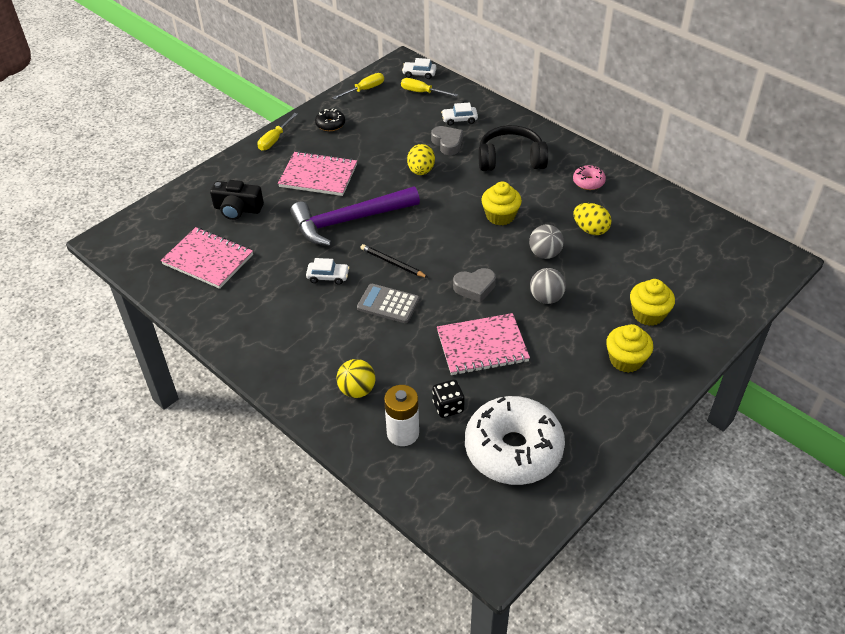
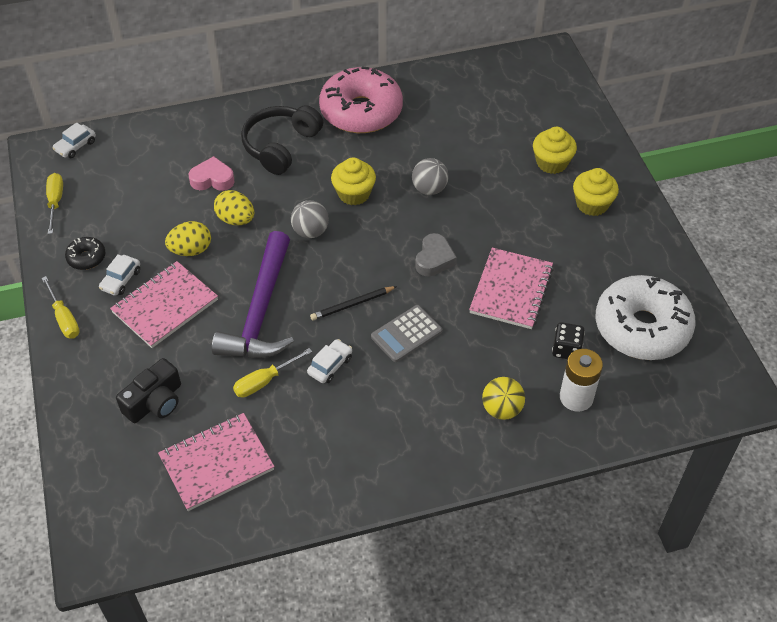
camera: 60 degrees left, 5 degrees up
yellow screwdriver [401,78,458,97] -> yellow screwdriver moved to [233,348,312,397]
grey heart [431,126,463,155] -> pink heart [188,156,235,191]
white car [441,102,478,126] -> white car moved to [99,254,140,296]
grey ball [530,268,566,304] -> grey ball moved to [291,200,329,238]
pink donut [573,165,606,190] -> pink donut [319,66,403,133], size x2.36
yellow egg [574,203,611,235] -> yellow egg moved to [165,221,211,256]

